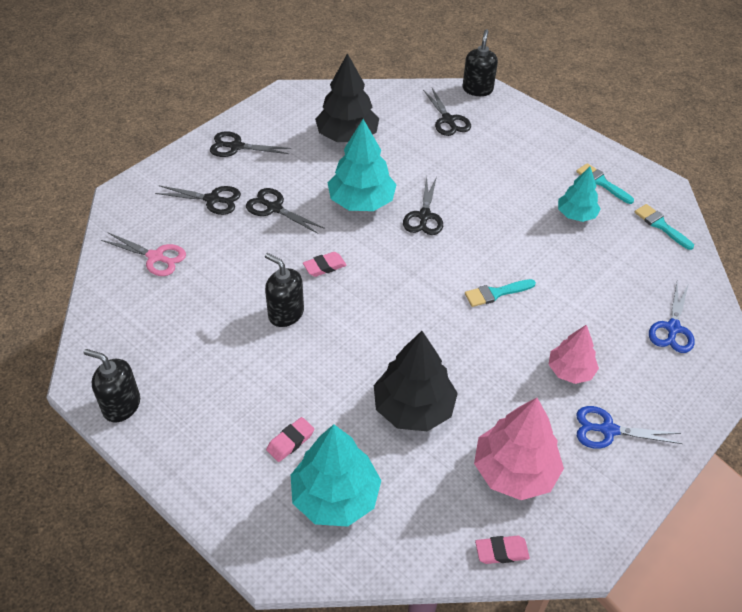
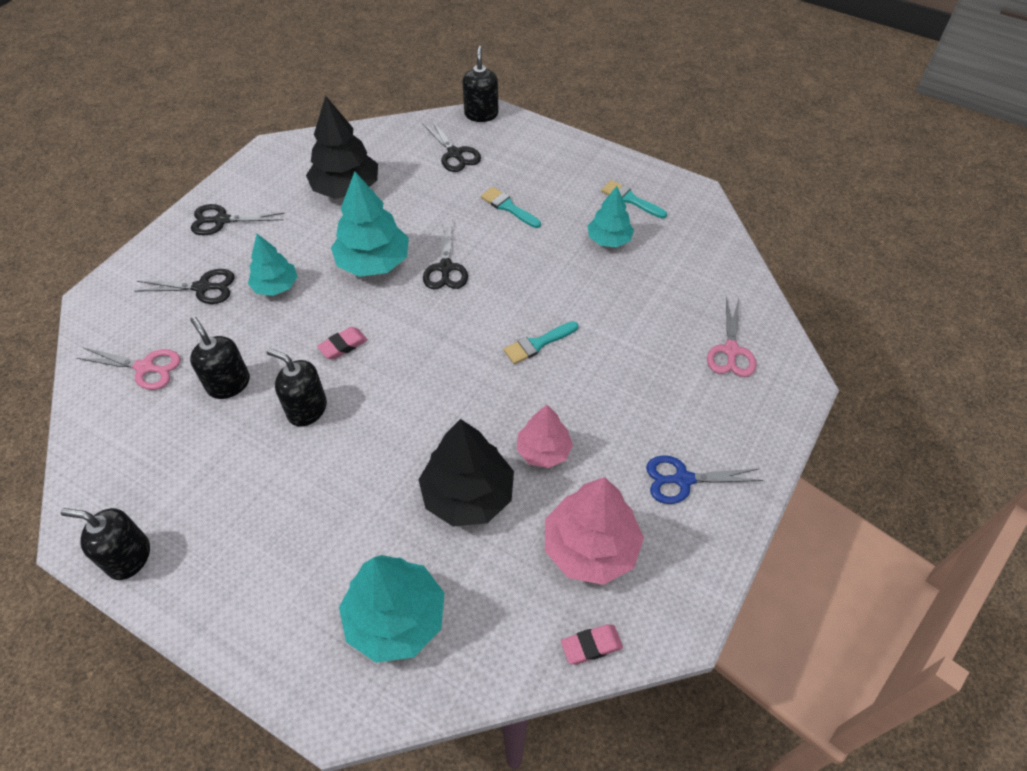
camera: 10 degrees left, 5 degrees up
black scissors [246,188,325,234] -> turquoise tree [248,234,298,296]
pink eraser [266,417,314,462] -> none
pink tree [548,325,599,384] -> pink tree moved to [517,405,573,468]
turquoise brush [635,204,694,250] -> turquoise brush moved to [481,187,541,228]
blue scissors [649,283,695,353] -> pink scissors [707,296,756,377]
none -> black soap dispenser [190,317,250,399]

